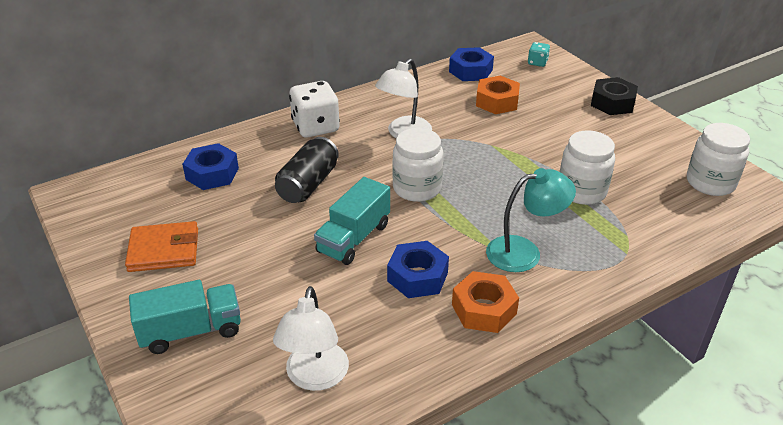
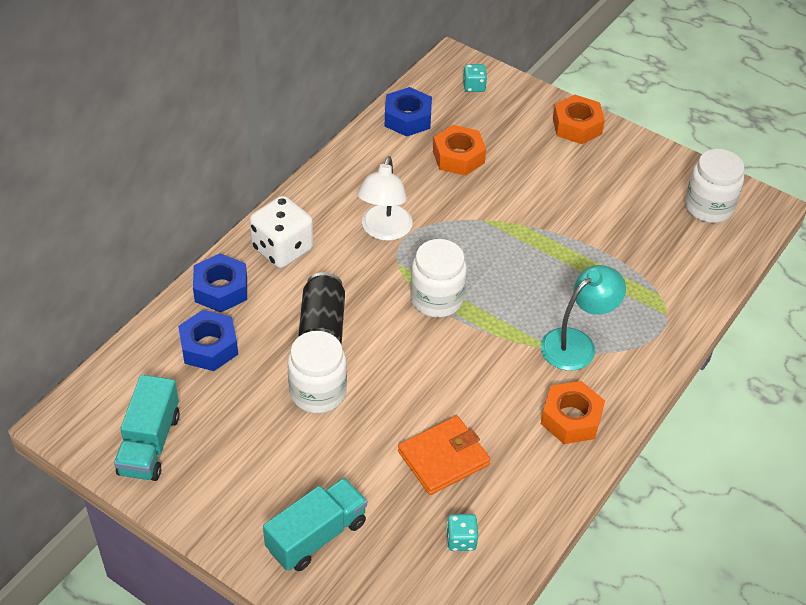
camera: 25 degrees left, 10 degrees up
orange wallet [125,221,198,272] -> orange wallet moved to [398,416,490,495]
white lamp [273,286,349,391] -> turquoise dice [446,514,478,551]
turquoise truck [314,177,390,265] -> turquoise truck moved to [114,375,180,481]
blue nut [387,241,449,298] -> blue nut moved to [193,253,247,312]
white jar [560,131,615,205] -> white jar moved to [288,331,347,413]
black nut [591,77,638,115] -> orange nut [553,95,605,144]

